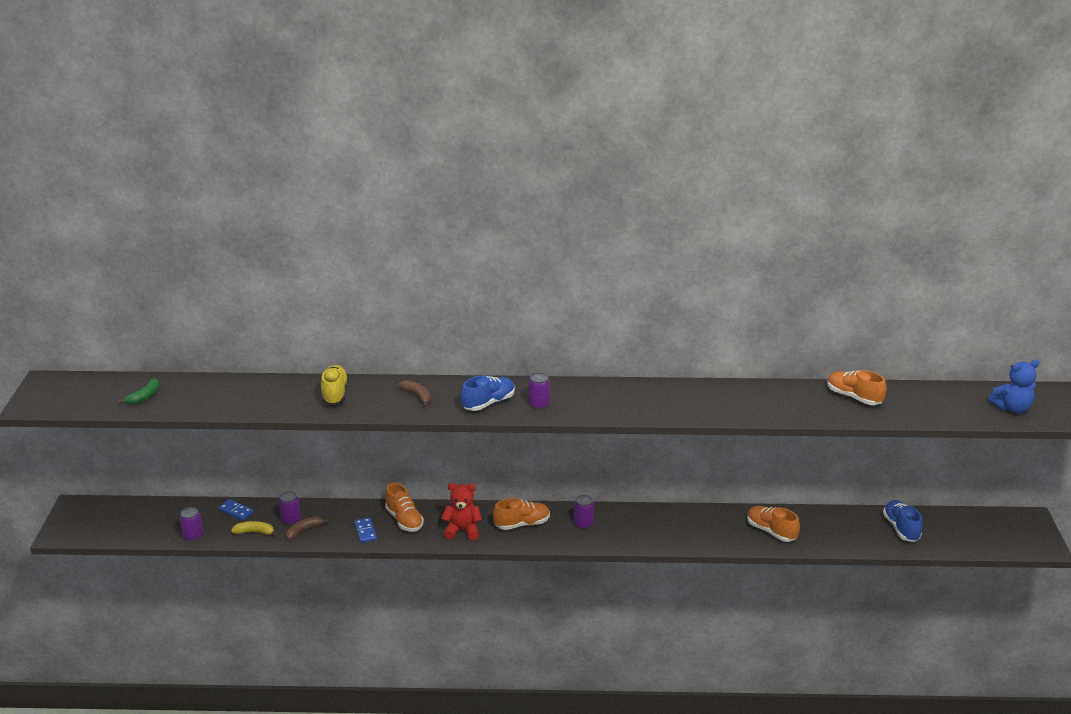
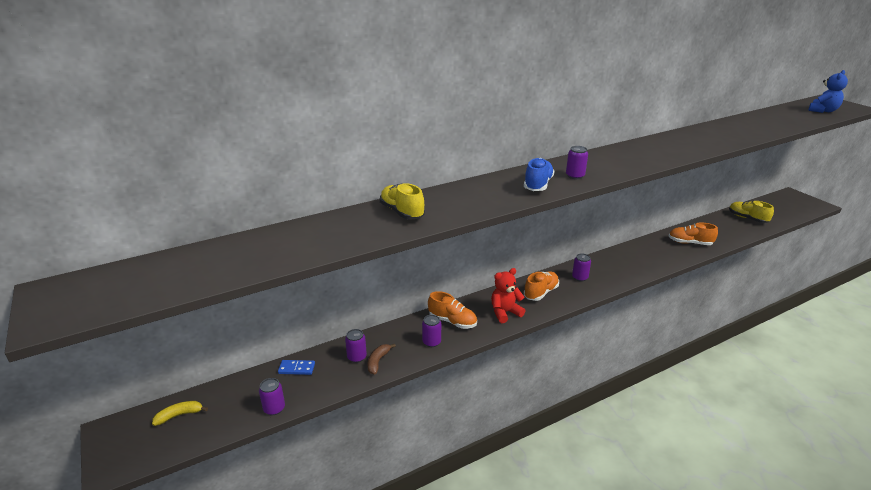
camera: 30 degrees left, 0 degrees up
green banana [119,378,160,404] -> none
yellow banana [231,521,277,536] -> yellow banana moved to [152,401,208,426]
blue domino [354,517,377,543] -> purple can [422,315,441,347]
brown banana [398,380,431,407] -> none
orange shoe [827,370,887,405] -> none
blue shoe [883,500,923,542] -> yellow shoe [729,201,774,223]

